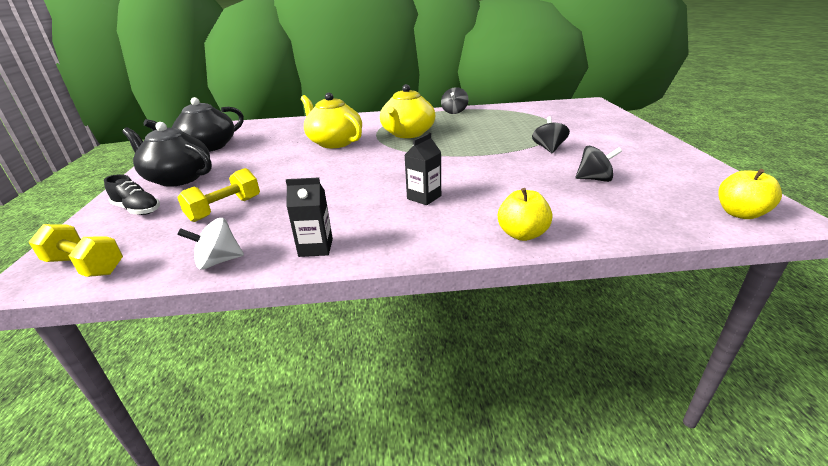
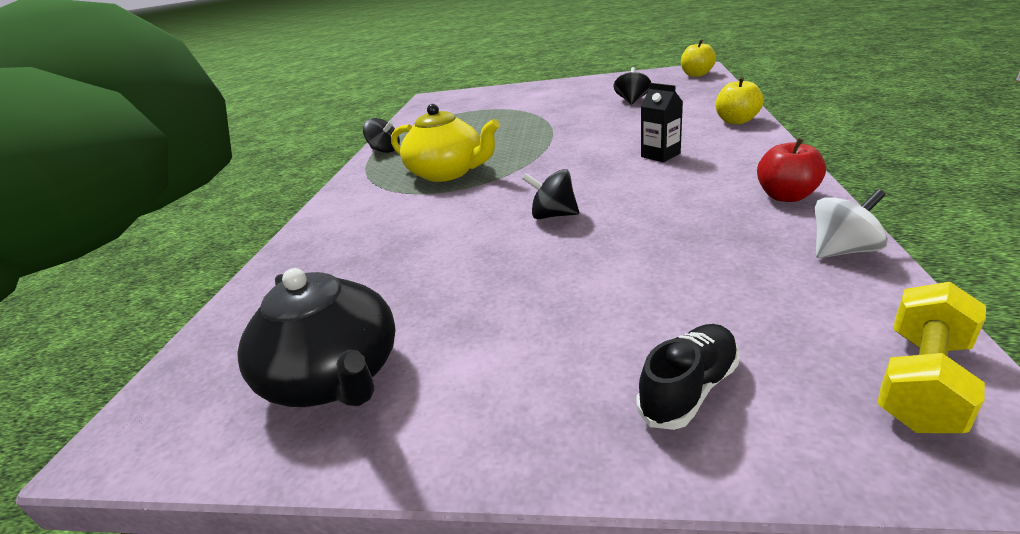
camera: 75 degrees left, 0 degrees up
black teapot [122,122,212,187] -> none
yellow dumbbell [177,168,260,222] -> none
white spinning top [177,218,244,270] -> white spinning top turned 105 degrees counterclockwise [815,189,888,258]
black carton [286,178,333,257] -> red apple [757,138,826,202]
yellow teapot [301,92,362,148] -> none
black spinning top [532,116,570,153] -> black spinning top moved to [522,169,579,219]

